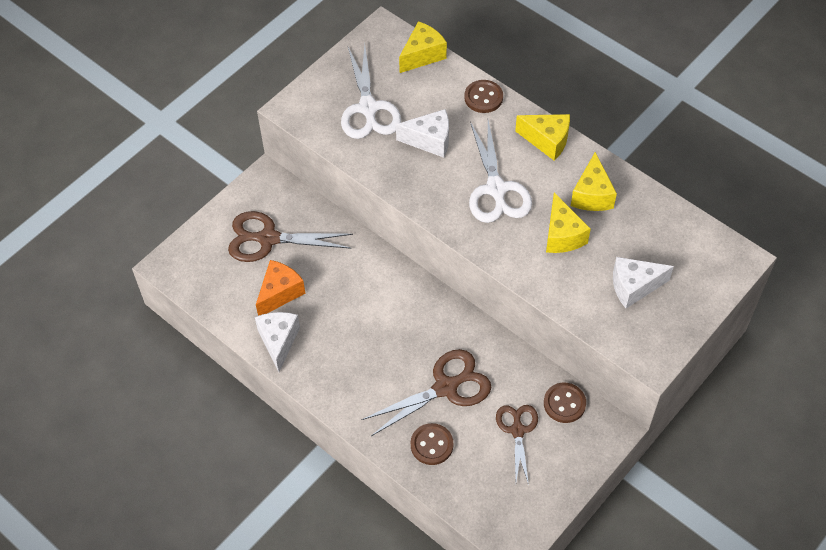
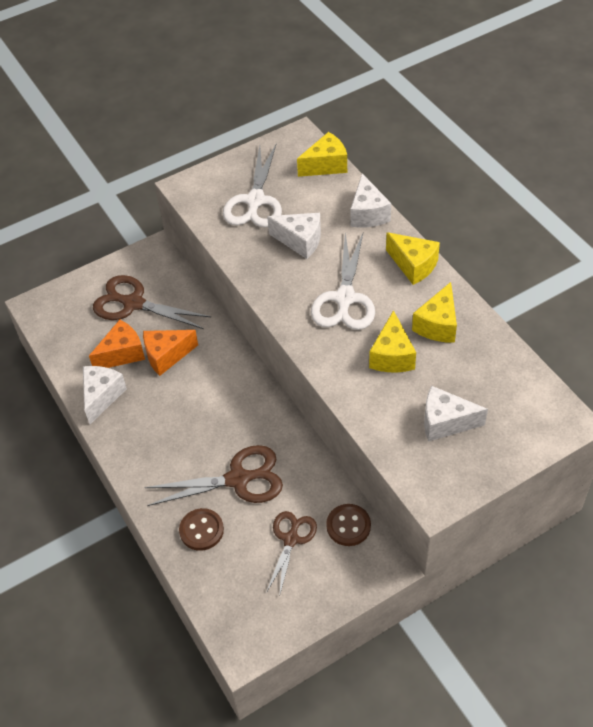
camera: 20 degrees right, 5 degrees down
brown button [464,80,503,113] -> white cheese [350,174,391,228]
none -> orange cheese [143,330,198,376]

